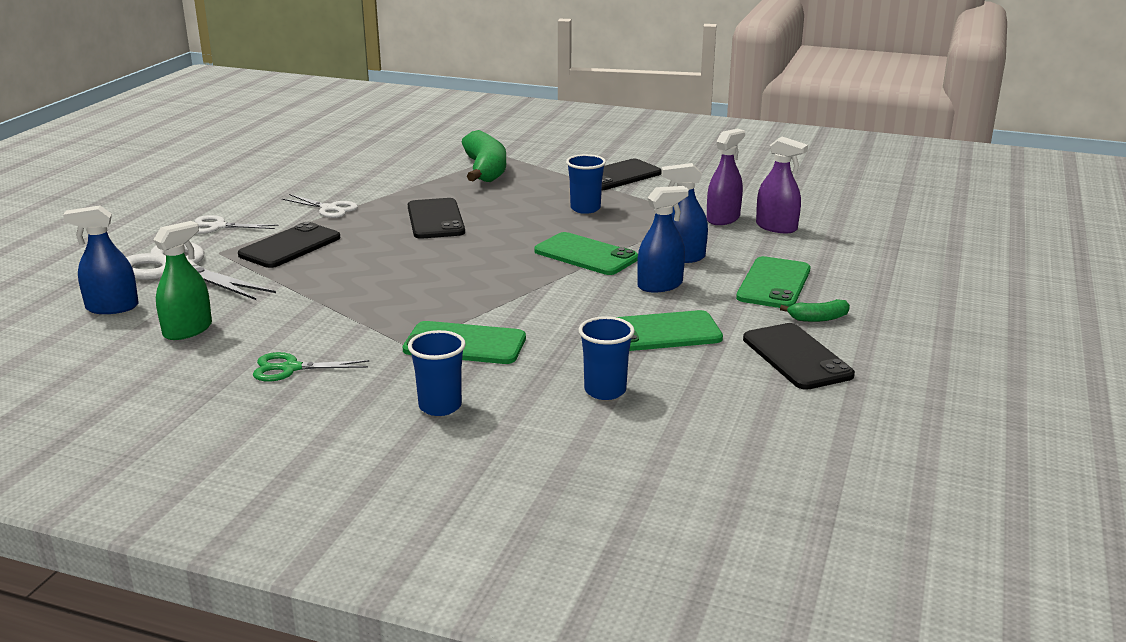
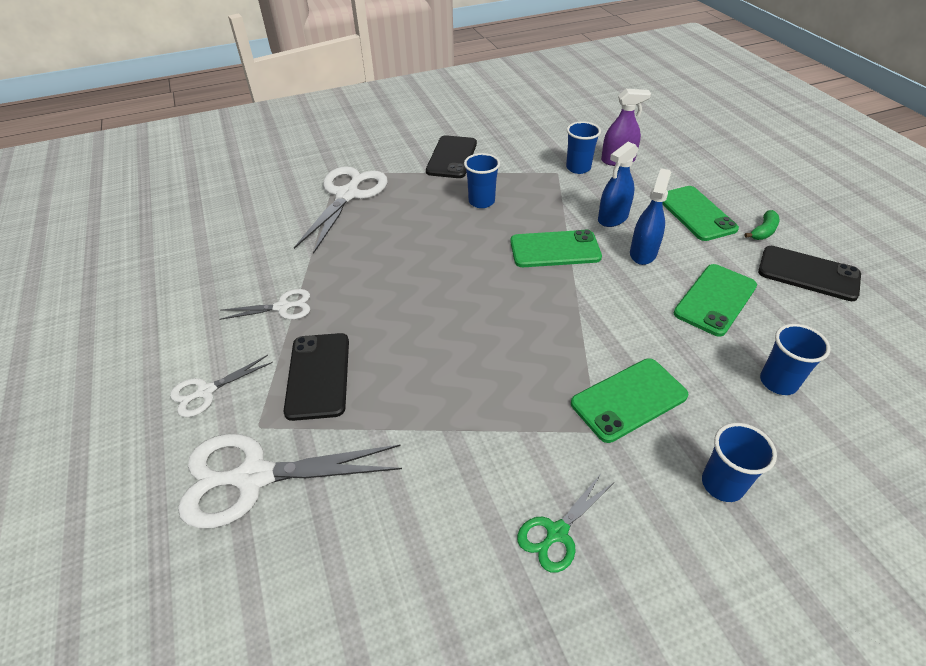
camera: 40 degrees left, 20 degrees up
blue spray bottle [63,205,139,314] -> none
green spray bottle [154,221,212,340] -> none
black phone [408,198,465,239] -> none
green banana [462,130,506,182] -> white scissors [294,166,388,254]
purple spray bottle [707,129,745,225] -> blue cup [566,121,601,174]

